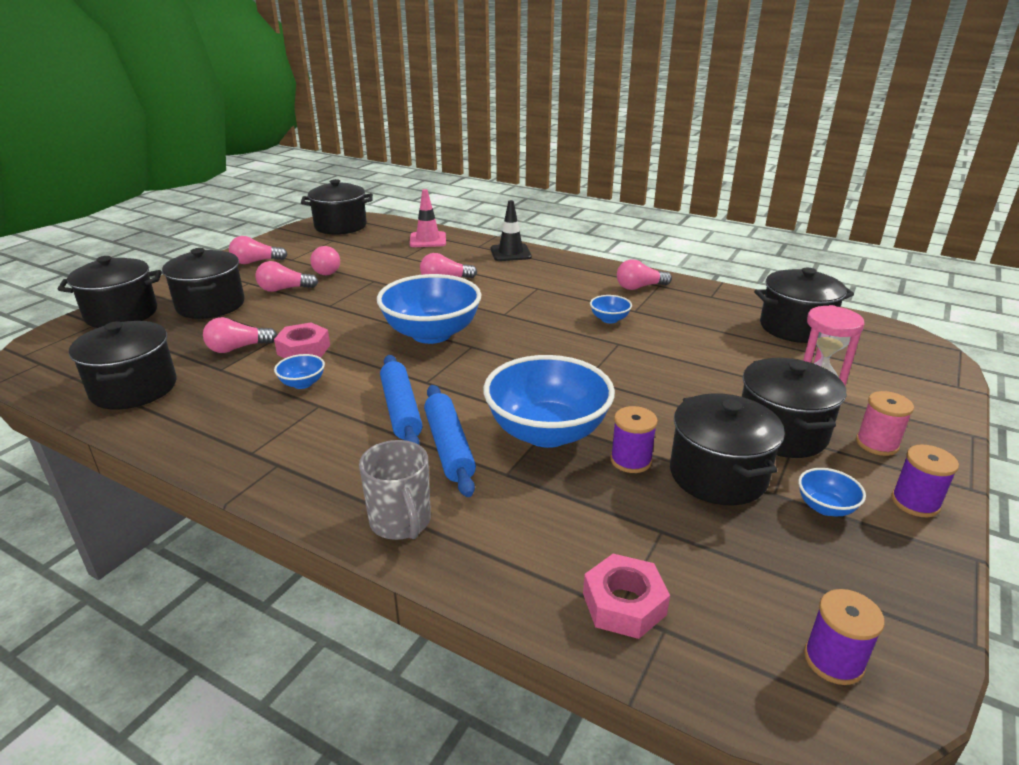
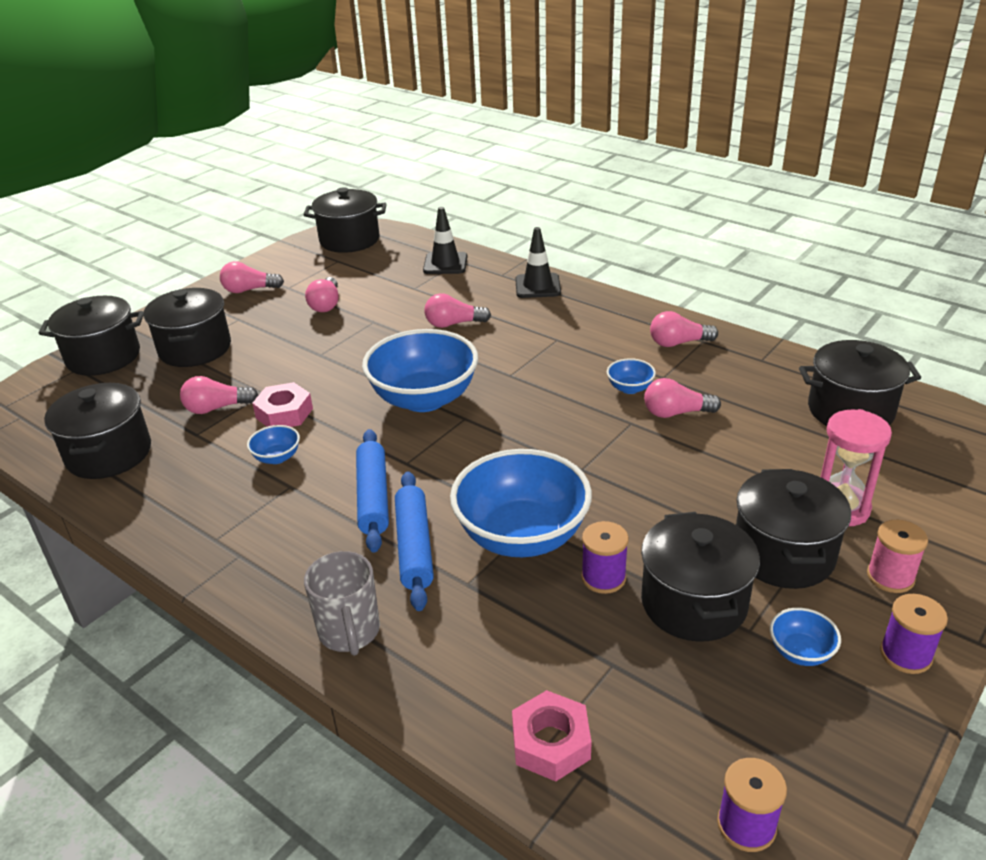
camera: 10 degrees right, 5 degrees up
pink light bulb [255,261,318,292] -> pink light bulb moved to [644,378,721,418]
pink traffic cone [410,189,446,247] -> black traffic cone [423,207,468,274]

